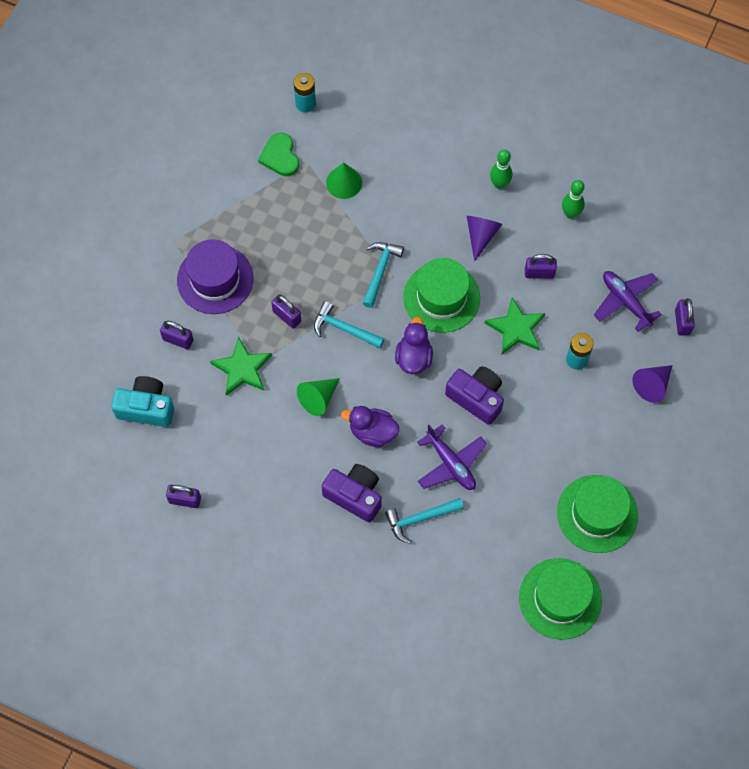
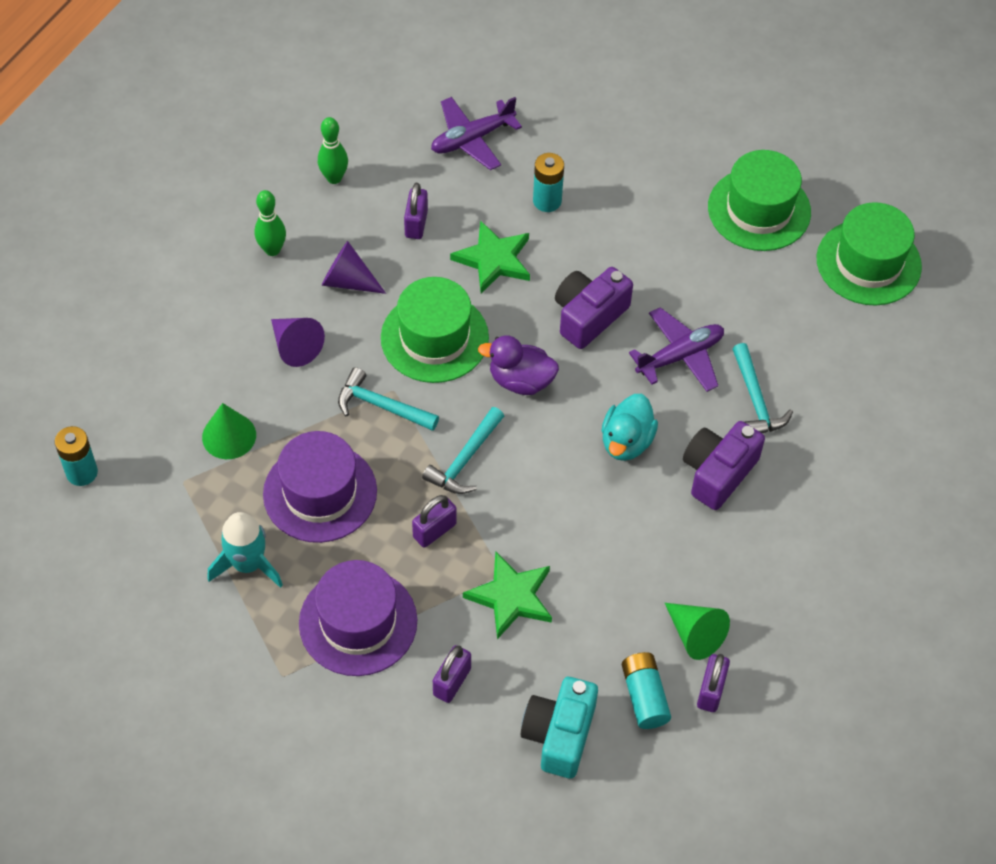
camera: 85 degrees left, 10 degrees down
green heart [258,133,299,176] -> none
green cone [297,378,340,416] -> green cone moved to [665,603,730,660]
purple duck [341,406,399,447] -> turquoise duck [602,394,658,461]
purple cone [632,365,673,403] -> purple cone moved to [271,318,325,367]
purple padlock [675,298,695,336] -> none
none -> turquoise rocket [208,512,283,588]
none -> purple hat [263,431,377,543]
none -> turquoise battery [622,652,671,729]

